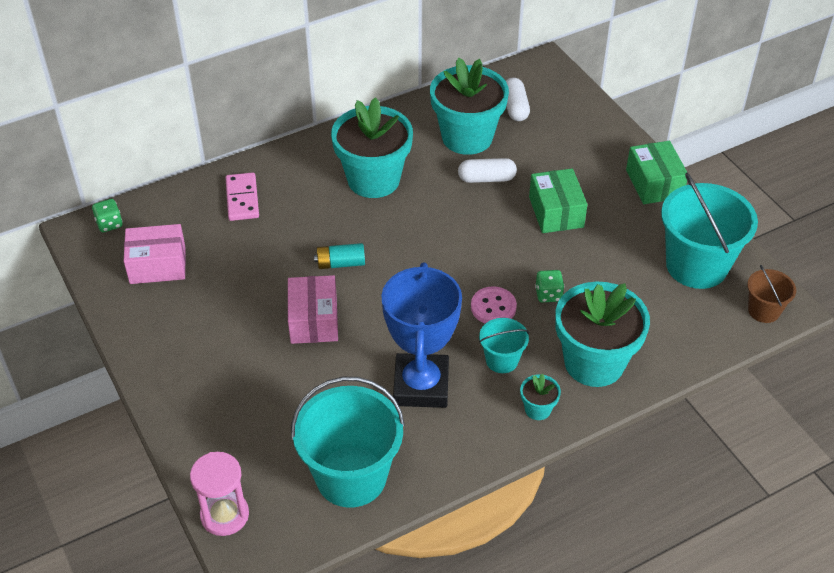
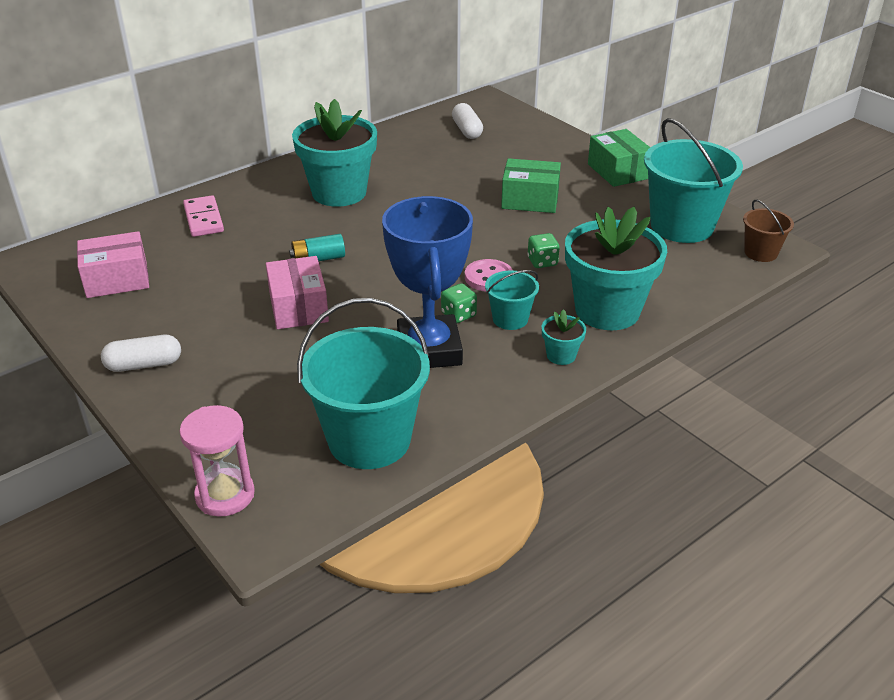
camera: 10 degrees left, 10 degrees down
green dice [92,199,123,232] -> green dice moved to [441,283,477,323]
turquoise flower pot [430,57,509,155] -> none
white capsule [458,158,517,183] -> white capsule moved to [101,335,181,372]
green box [529,168,587,233] -> green box turned 60 degrees counterclockwise [501,158,561,213]

